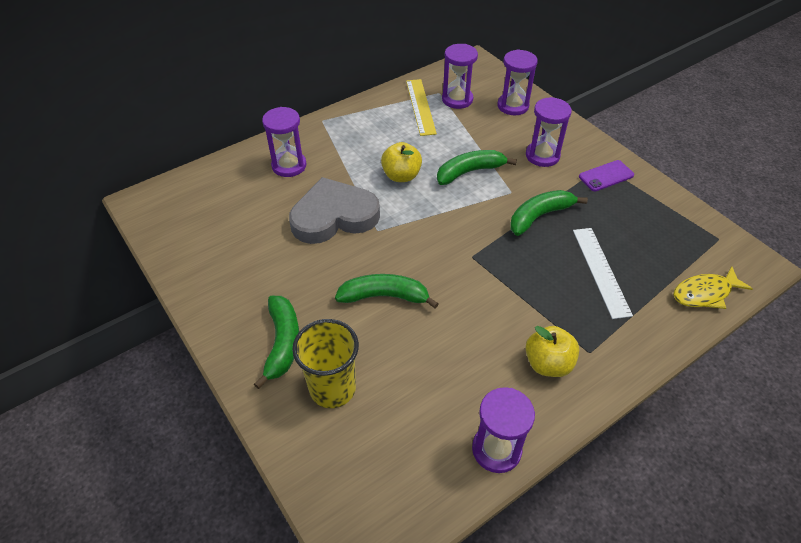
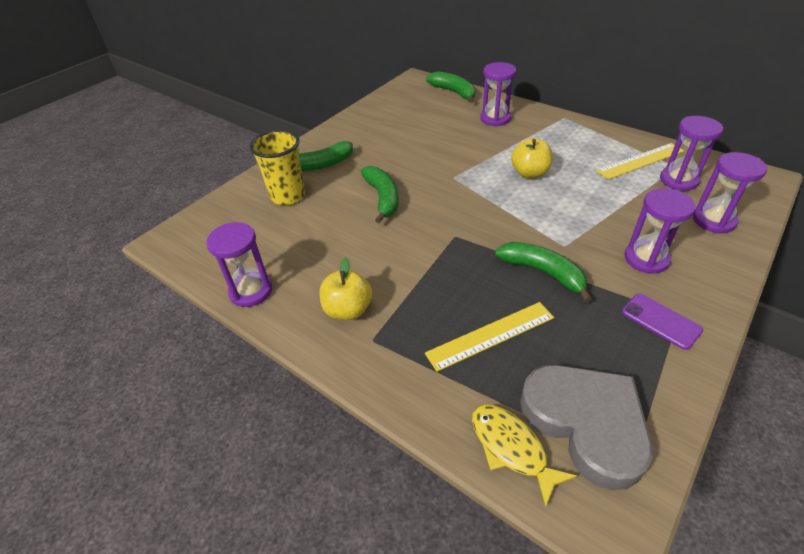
camera: 75 degrees right, 5 degrees down
grey heart [289,177,380,244] -> grey heart moved to [520,365,653,490]
green banana [437,150,517,185] -> green banana moved to [426,71,475,103]
white ruler [573,228,633,319] -> yellow ruler [425,302,554,372]

